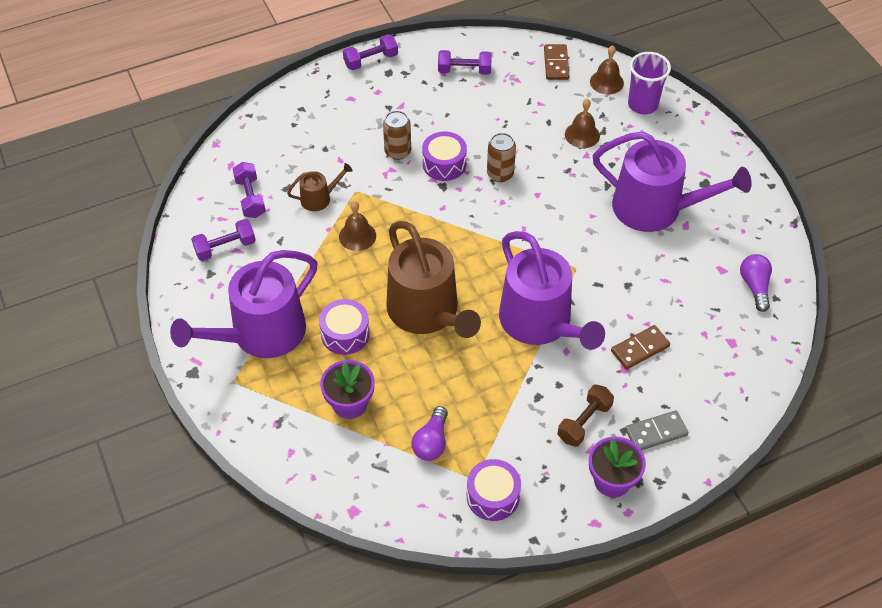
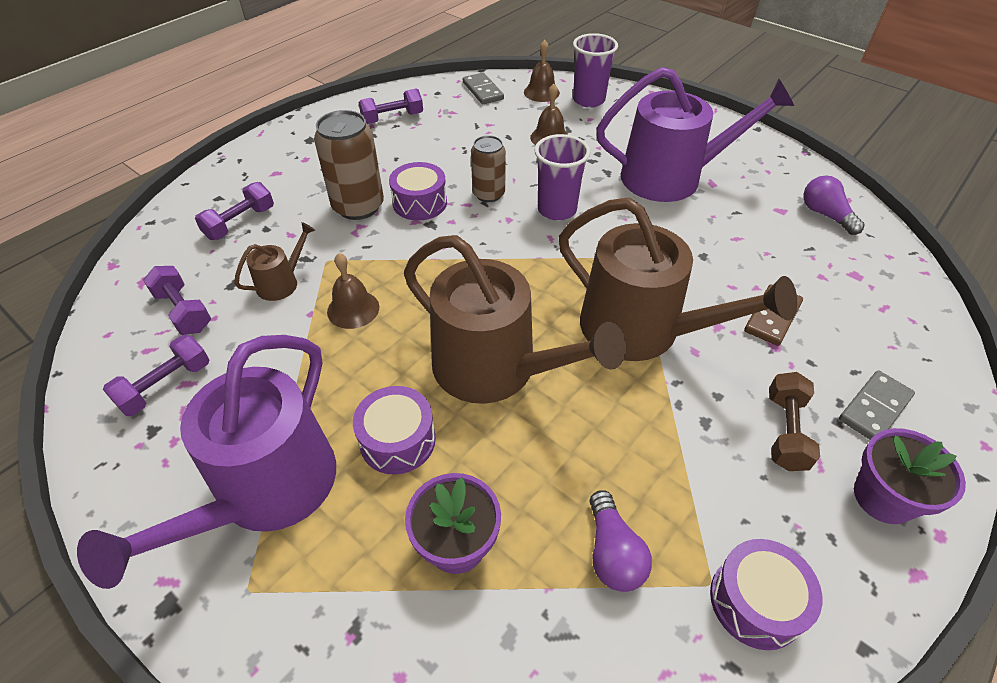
camera: 25 degrees left, 5 degrees down
purple dumbbell [343,34,398,70] -> purple dumbbell moved to [195,182,274,240]
brown can [383,111,411,160] -> brown can [314,110,384,220], size x1.57
purple watering can [499,231,605,350] -> brown watering can [559,197,797,361]
brown domino [544,44,569,80] -> grey domino [463,73,504,104]
none -> purple cup [535,134,590,221]

